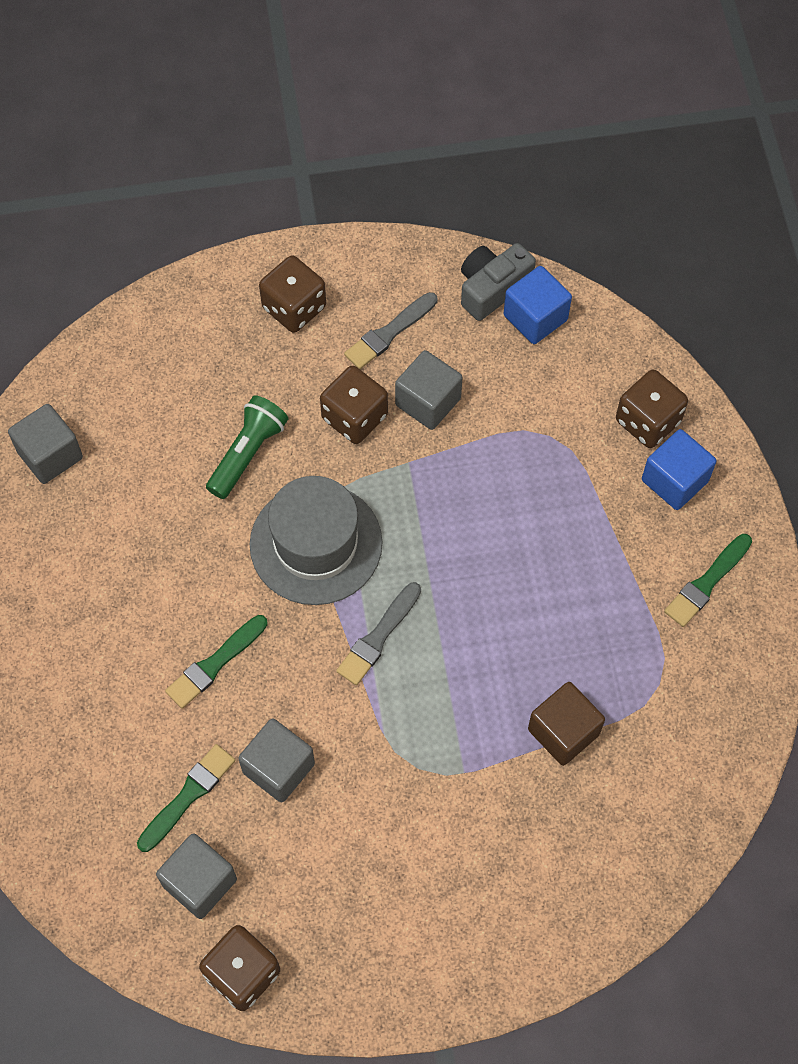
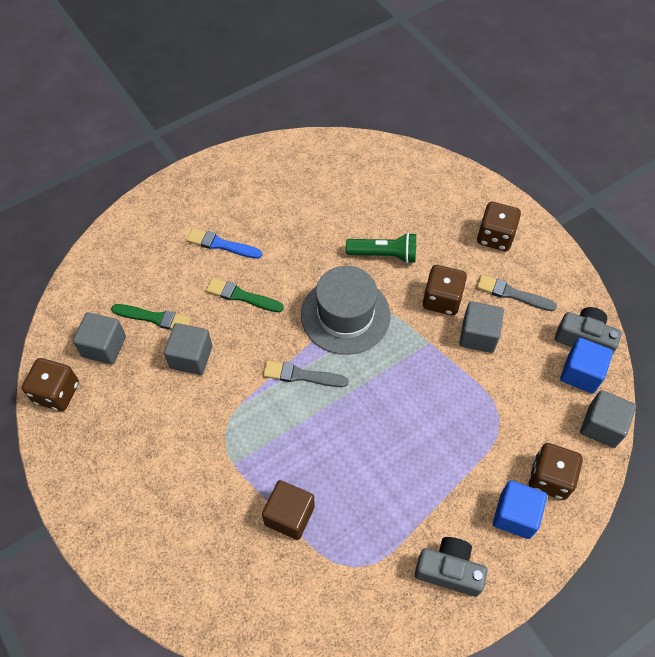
camera: 65 degrees right, 5 degrees down
grey cube [8,404,83,484] -> grey cube moved to [580,390,636,448]
green brush [664,534,752,627] -> grey camera [415,537,488,597]
none -> blue brush [187,228,262,259]

